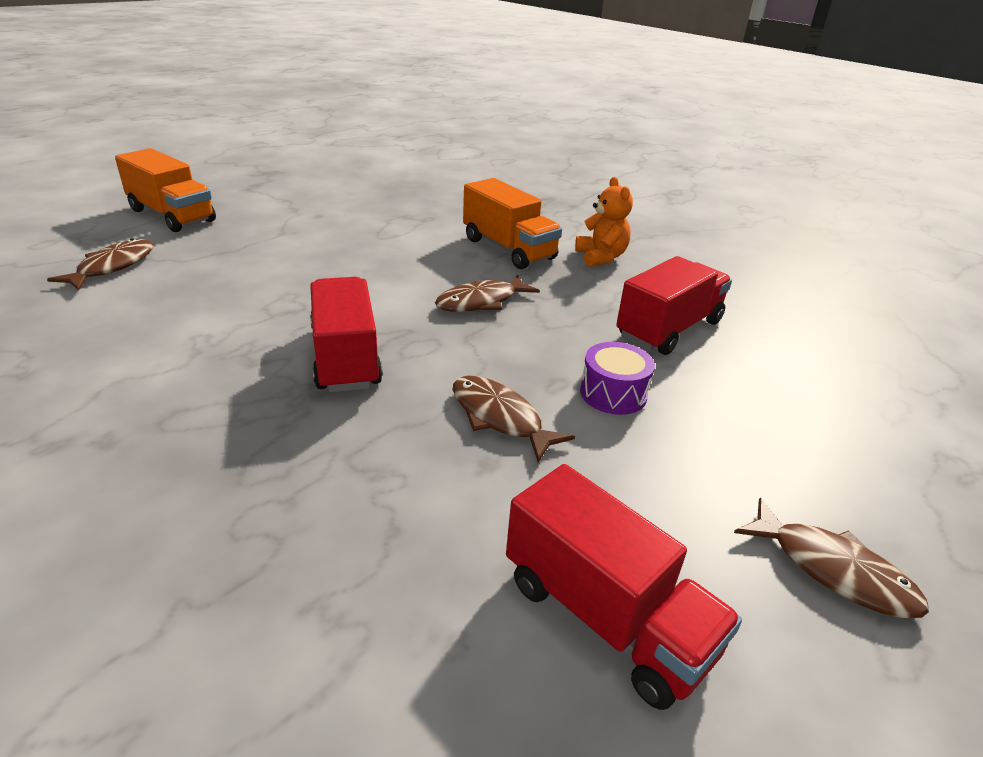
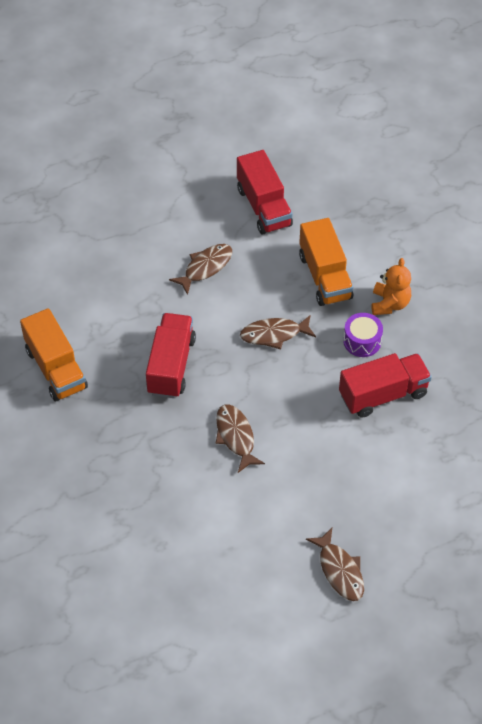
camera: 25 degrees right, 20 degrees up
brown fish [47,239,153,290] -> brown fish moved to [169,244,232,295]
orange truck [115,148,216,232] -> orange truck moved to [20,308,88,401]
red truck [506,464,742,710] -> red truck moved to [237,150,293,235]
purple drum [580,342,655,415] -> purple drum moved to [343,313,383,357]

